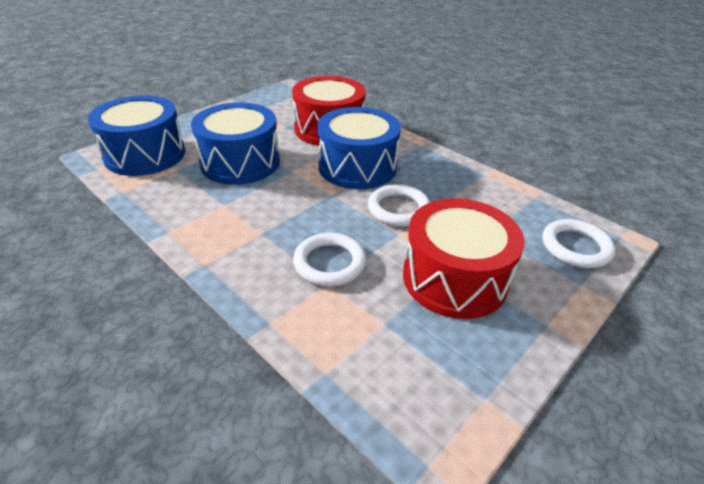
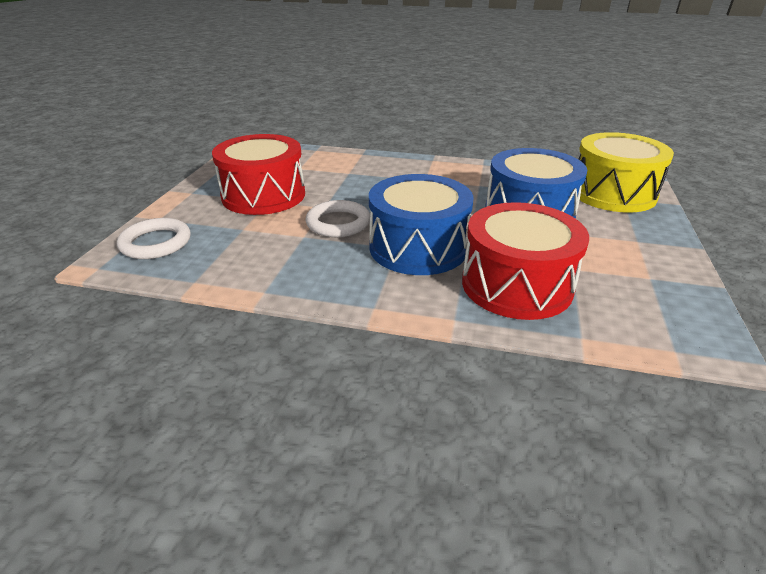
camera: 150 degrees right, 5 degrees down
blue drum [88,96,185,176] -> yellow drum [579,132,674,213]
white ring [293,233,366,287] -> none

